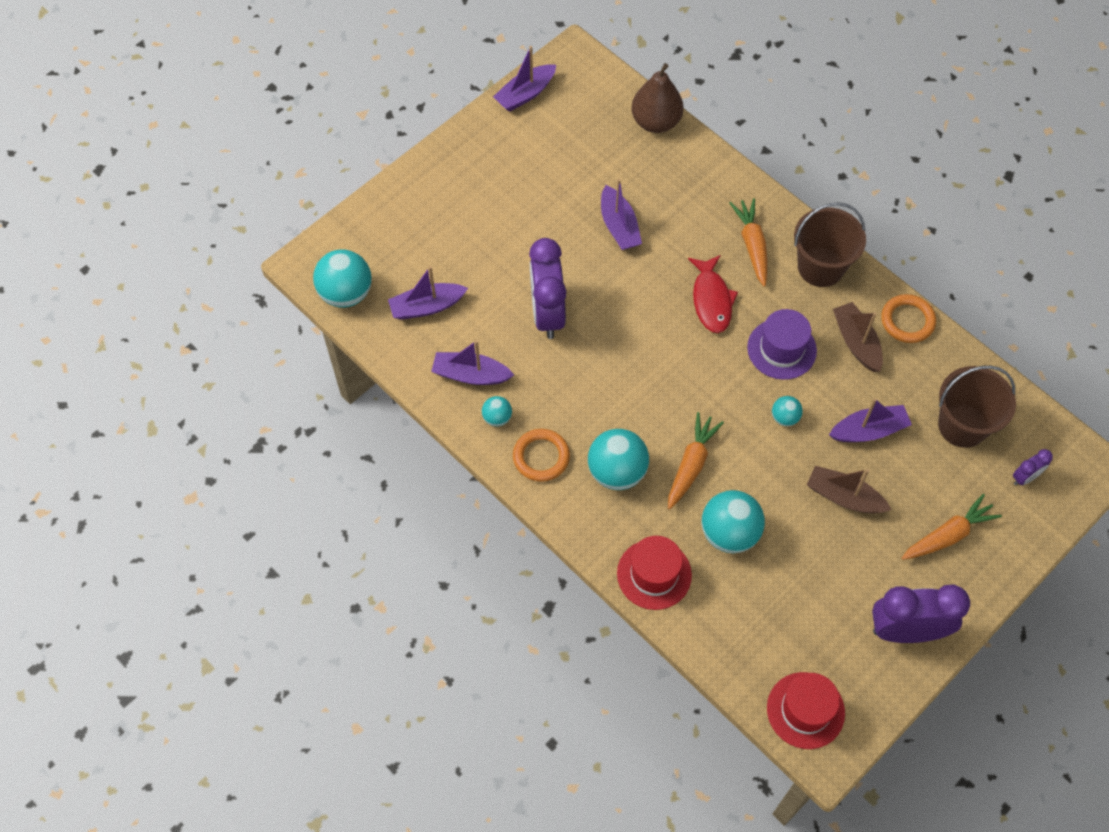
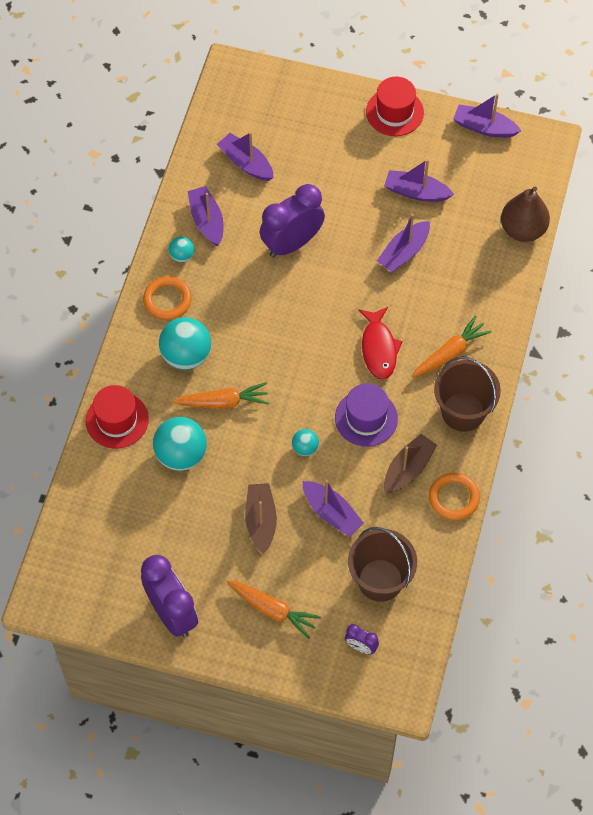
camera: 60 degrees right, 0 degrees up
turquoise ball [313,249,372,308] -> none
red fish [688,255,738,333] -> red fish turned 60 degrees counterclockwise [358,307,403,380]
red hat [767,672,845,749] -> red hat moved to [366,77,424,136]
none -> purple boat [384,159,454,202]

